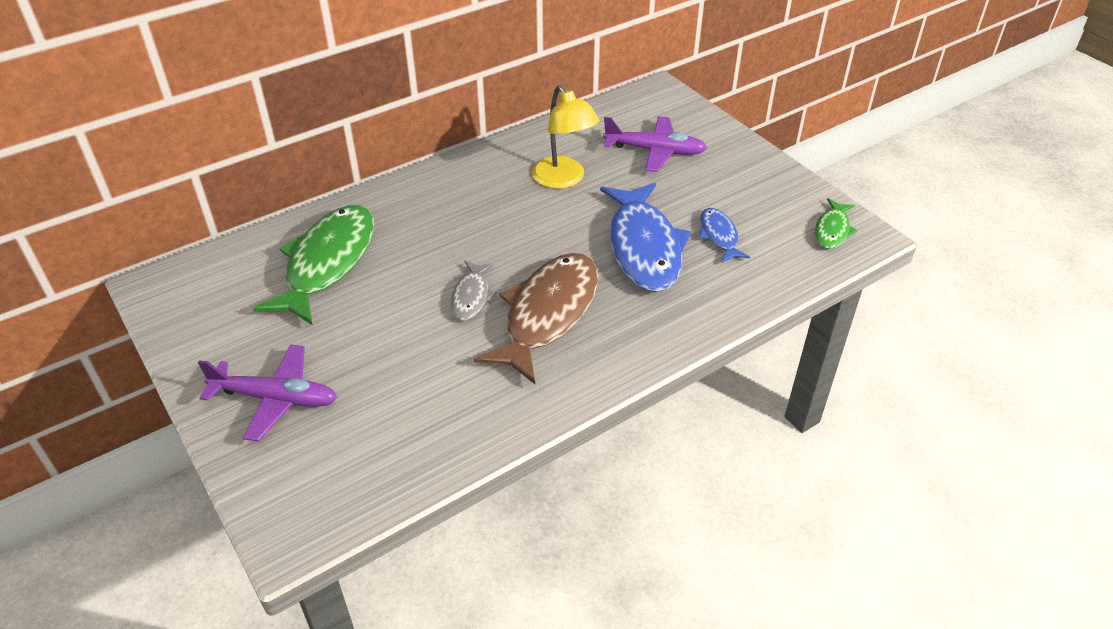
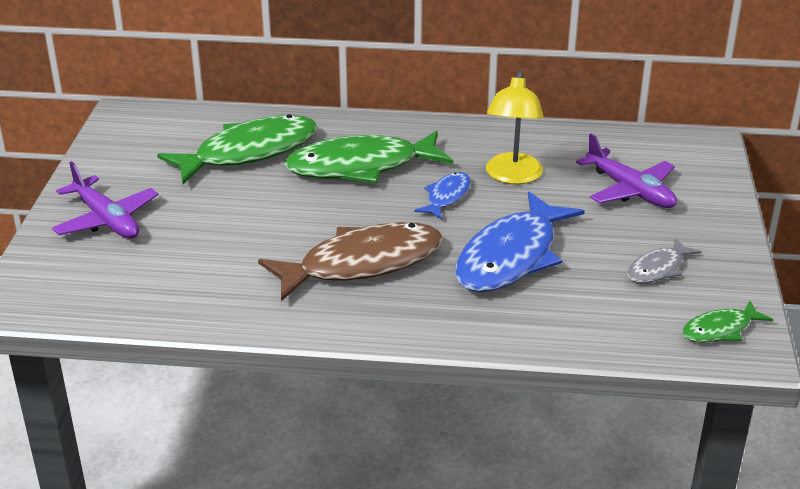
camera: 40 degrees right, 10 degrees down
grey fish [451,261,496,320] -> grey fish moved to [627,238,701,283]
blue fish [699,208,750,262] -> blue fish moved to [414,172,471,219]
none -> green fish [284,131,453,183]

